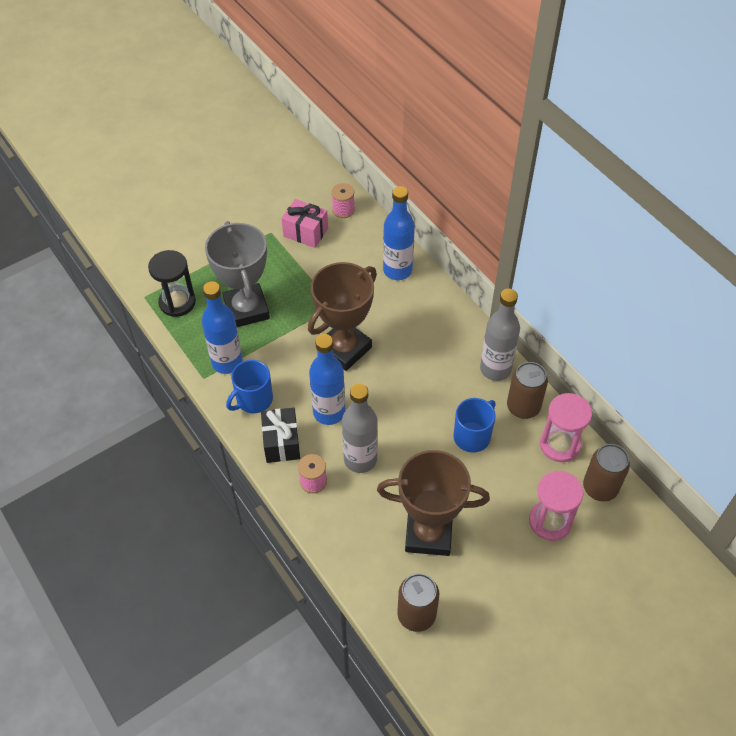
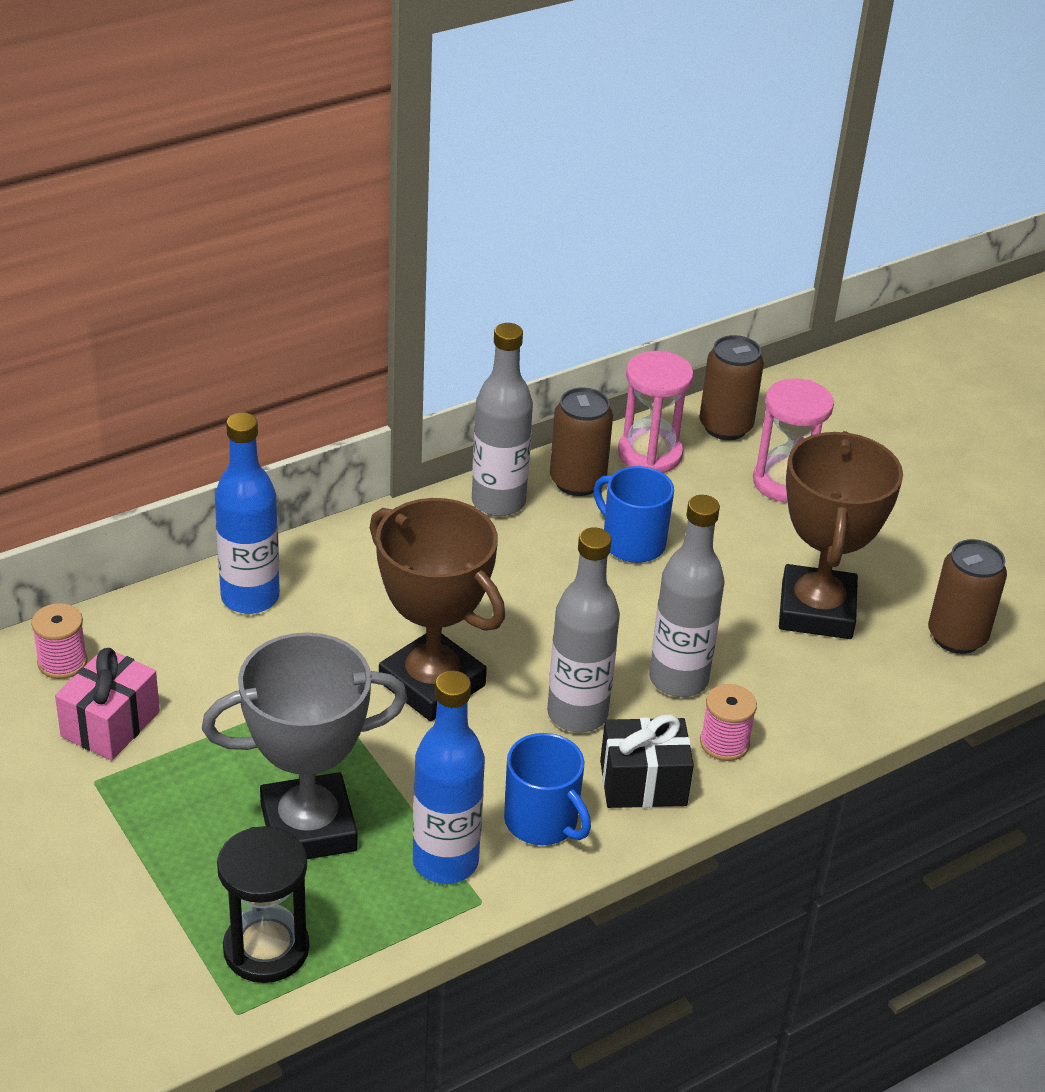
camera: 90 degrees left, 15 degrees down
blue bottle [309,334,345,425] -> grey bottle [547,527,620,733]

